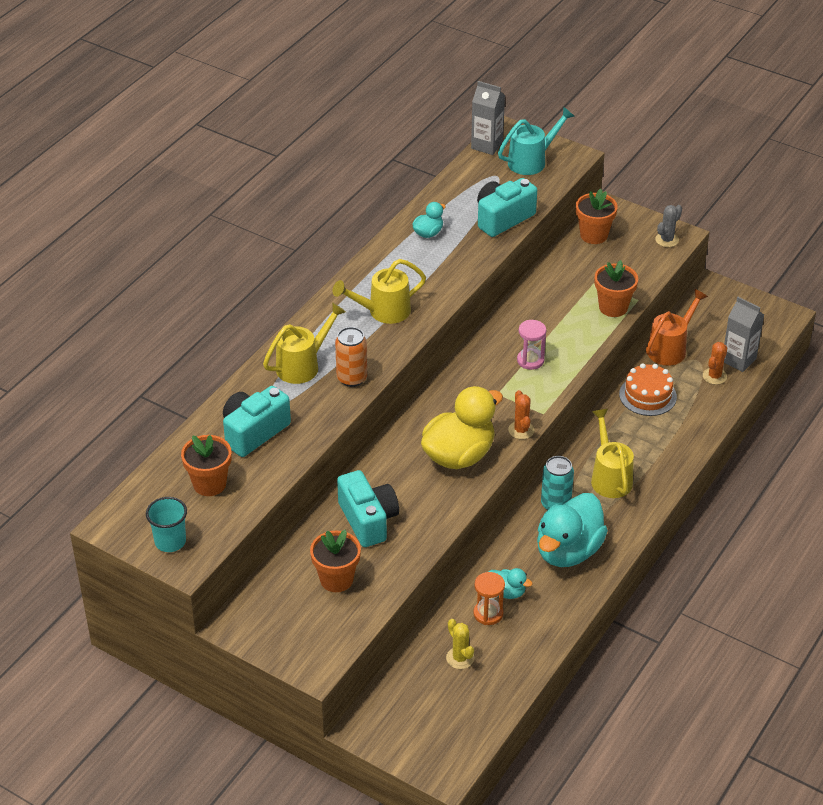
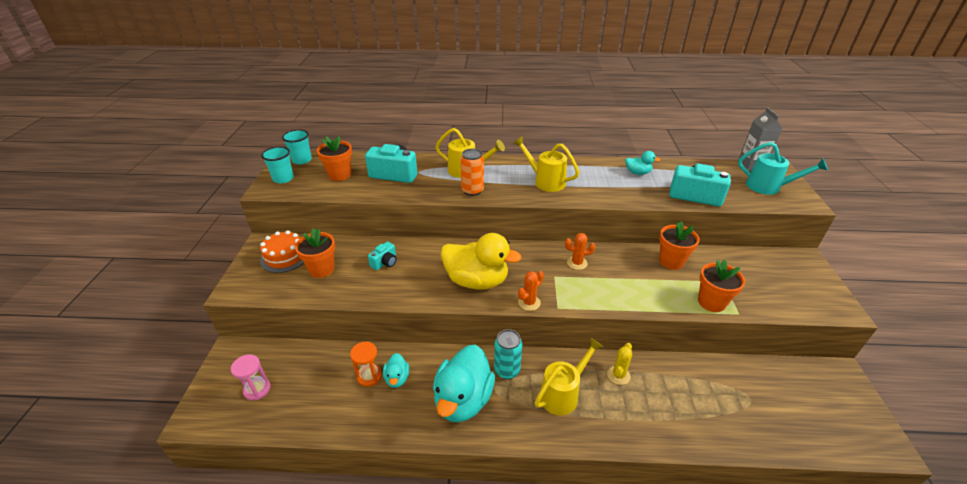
camera: 60 degrees right, 5 degrees down
turquoise camera [337,470,399,547] -> turquoise camera [368,242,397,270], size x0.54
yellow cactus [446,619,474,669] -> yellow cactus moved to [607,343,632,385]
pink hourglass [517,320,546,370] -> pink hourglass moved to [231,354,271,401]
turquoise duck [537,493,608,567] -> turquoise duck turned 75 degrees counterclockwise [433,345,495,422]
orange flower pot [576,189,618,244] -> orange flower pot moved to [659,221,700,270]
orange cake [619,363,677,416] -> orange cake moved to [260,230,303,273]
orange watering can [646,289,708,366] -> none
grey cactus [655,205,682,247] -> none
orange cactus [703,342,727,385] -> orange cactus moved to [565,233,596,270]
grey carton [724,297,764,372] -> none
none -> turquoise cup [282,130,312,164]

